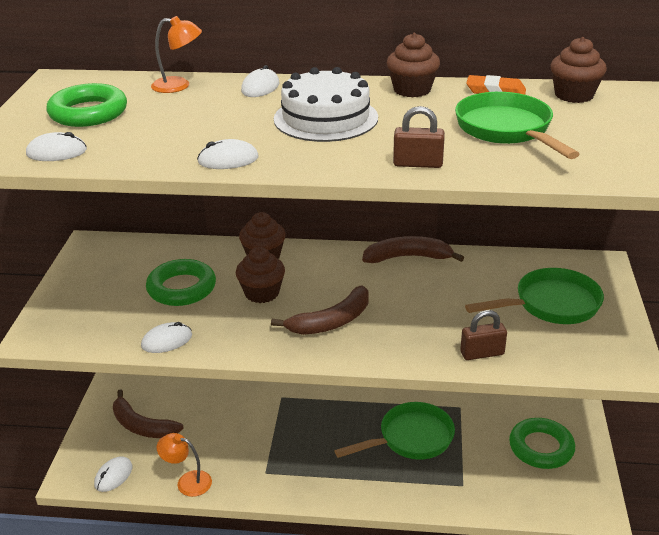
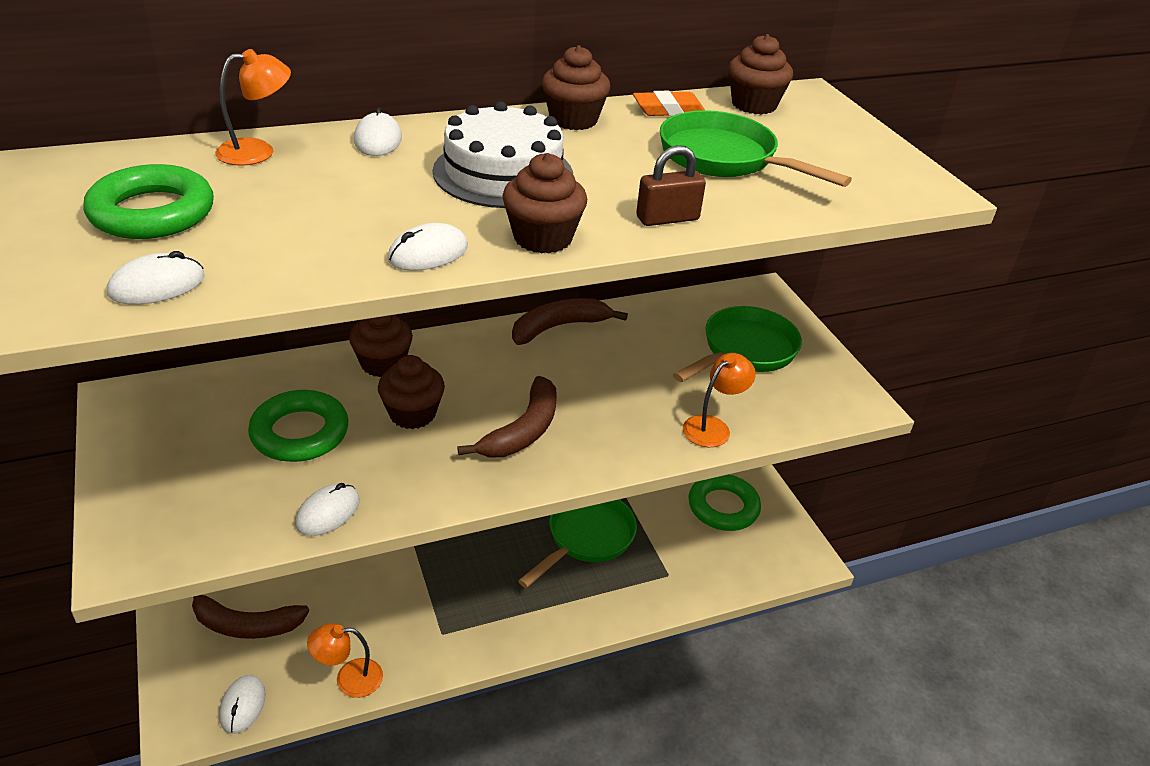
camera: 30 degrees left, 5 degrees up
brown padlock [460,310,507,360] -> orange lamp [683,353,756,447]
none -> brown cupcake [502,153,587,254]

